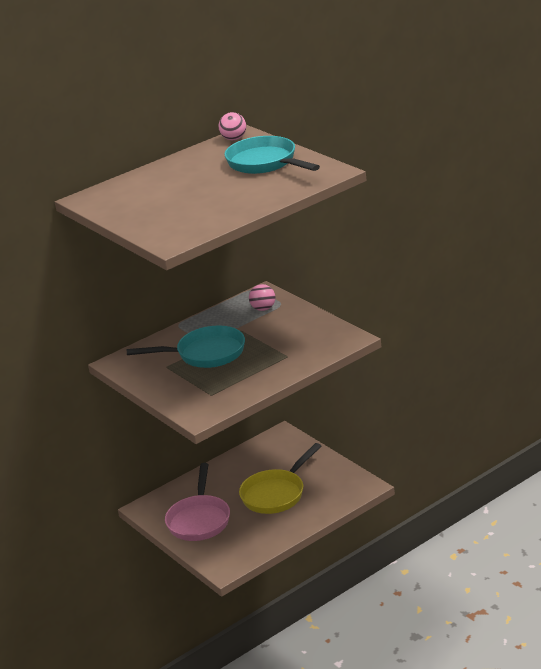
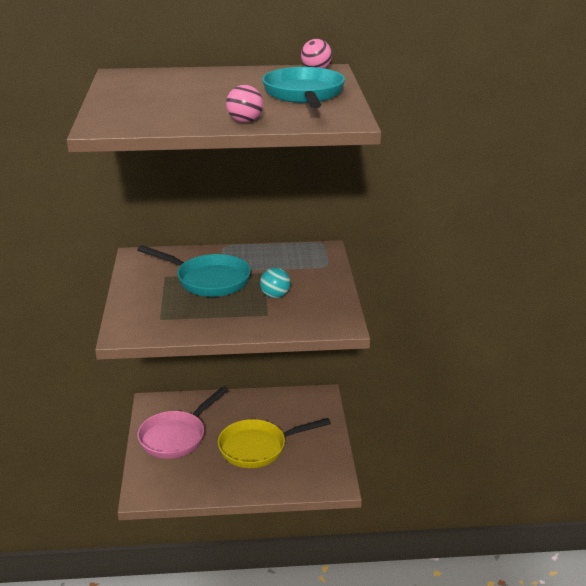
camera: 30 degrees right, 0 degrees up
pink ball [249,284,275,311] -> pink ball moved to [226,85,263,123]
none -> turquoise ball [260,268,290,298]

